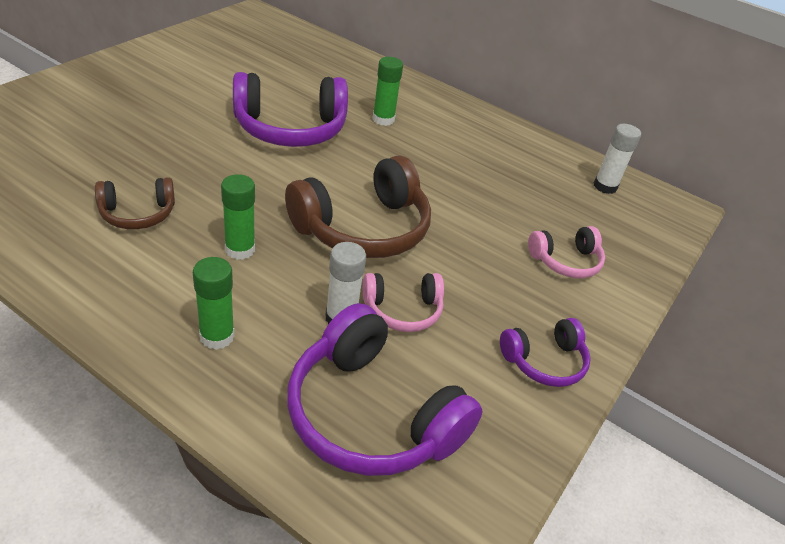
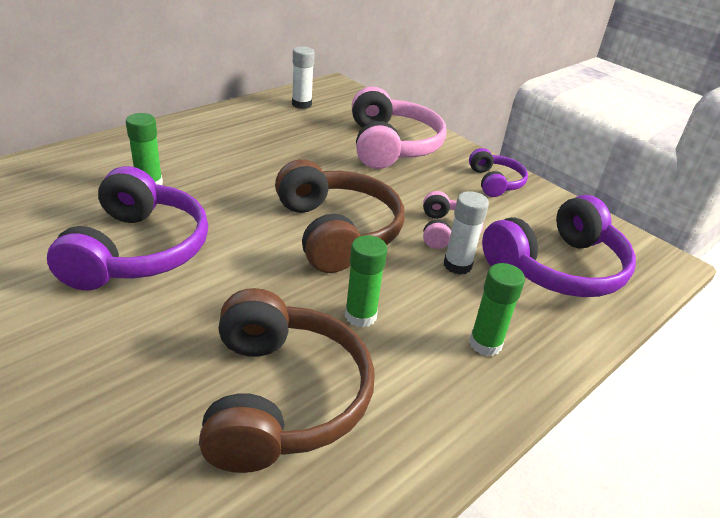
camera: 75 degrees left, 5 degrees down
brown headphones [95,177,175,229] -> brown headphones [199,288,375,473], size x1.87
pink headphones [528,226,605,278] -> pink headphones [352,87,446,169], size x1.87

